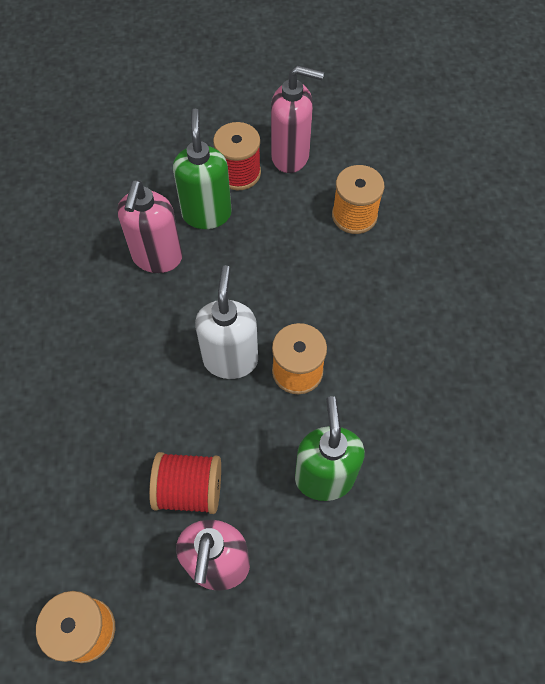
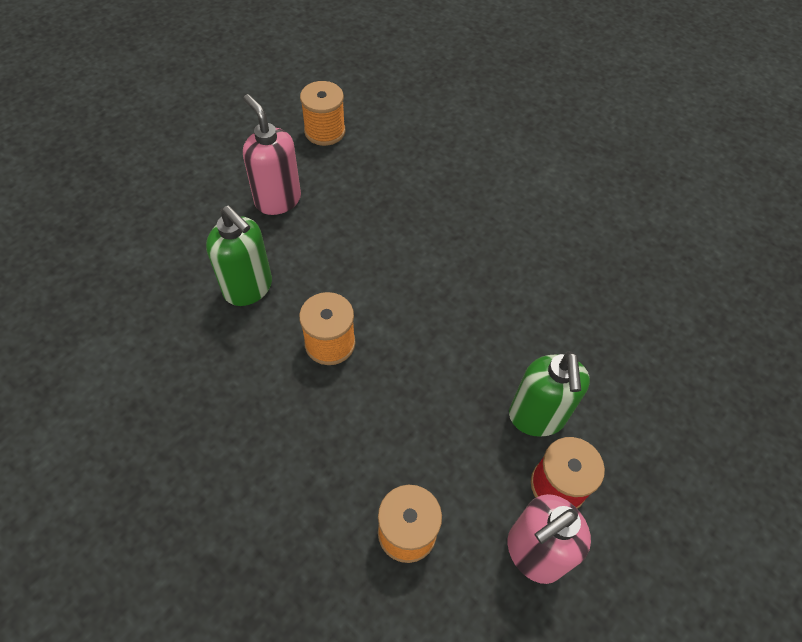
camera: 135 degrees right, 5 degrees down
pink soap dispenser [117,180,183,273] -> none
red spool [149,452,221,514] -> none
green soap dispenser [173,109,232,229] -> green soap dispenser turned 45 degrees clockwise [509,351,590,437]
white soap dispenser [195,265,258,379] -> none

